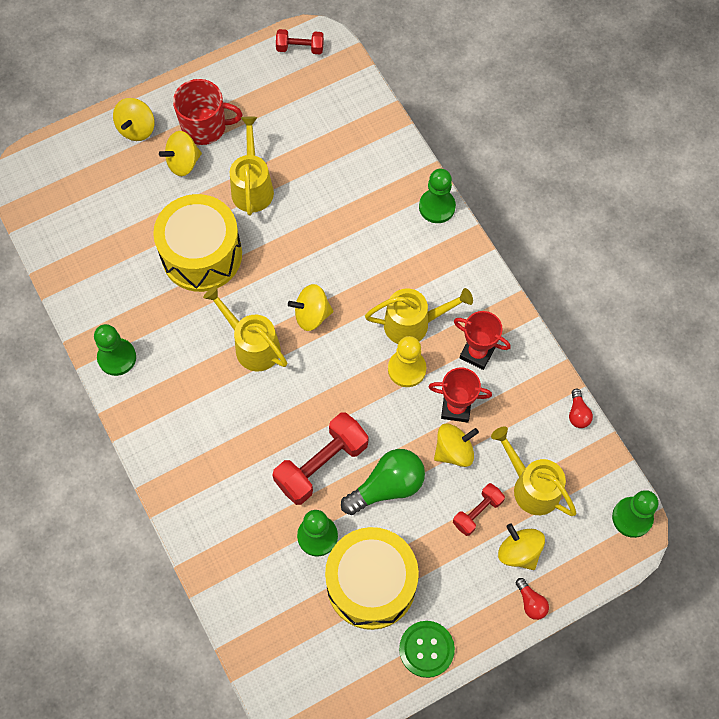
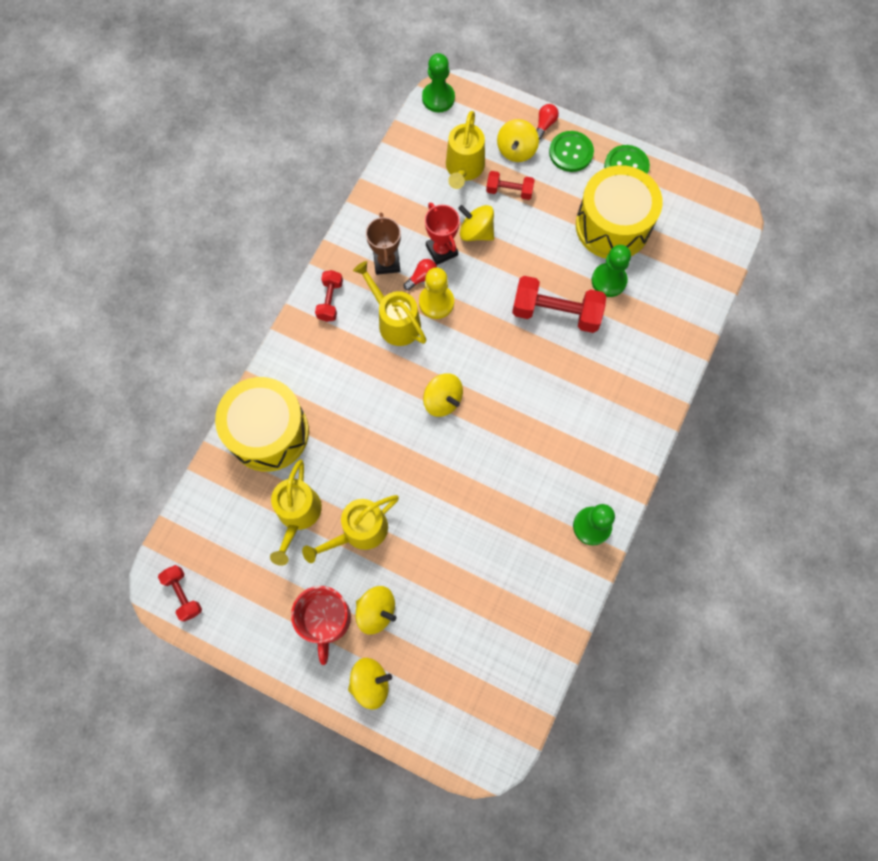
camera: 125 degrees left, 5 degrees up
yellow drum [153,194,242,292] -> yellow drum moved to [215,377,309,472]
red mug [173,79,242,145] -> red mug turned 150 degrees counterclockwise [291,586,351,665]
yellow watering can [203,286,287,372] -> yellow watering can moved to [270,459,322,566]
green light bulb [341,449,425,515] -> none
green pawn [419,169,456,223] -> none
red trophy [454,311,511,370] -> brown trophy [366,212,401,275]
red light bulb [569,389,593,428] -> red light bulb moved to [404,259,437,290]
none -> red dumbbell [315,270,343,322]
none -> green button [549,131,594,172]

